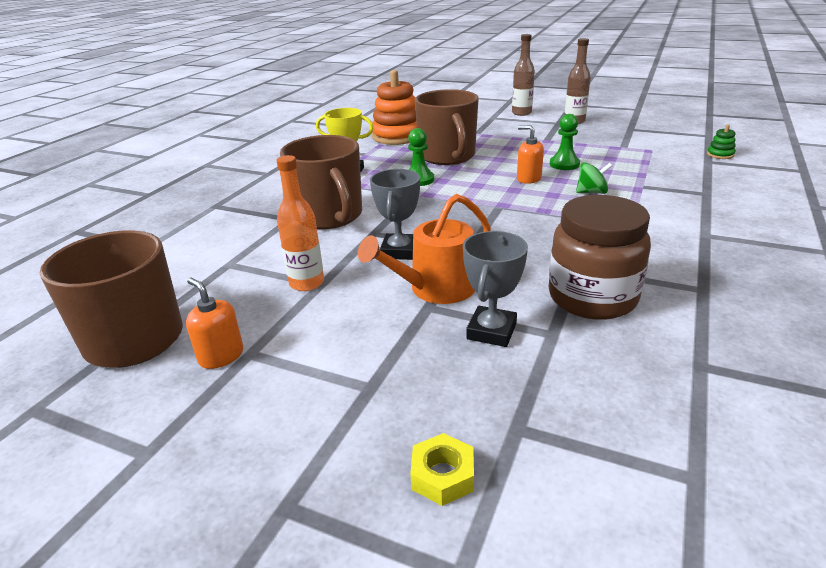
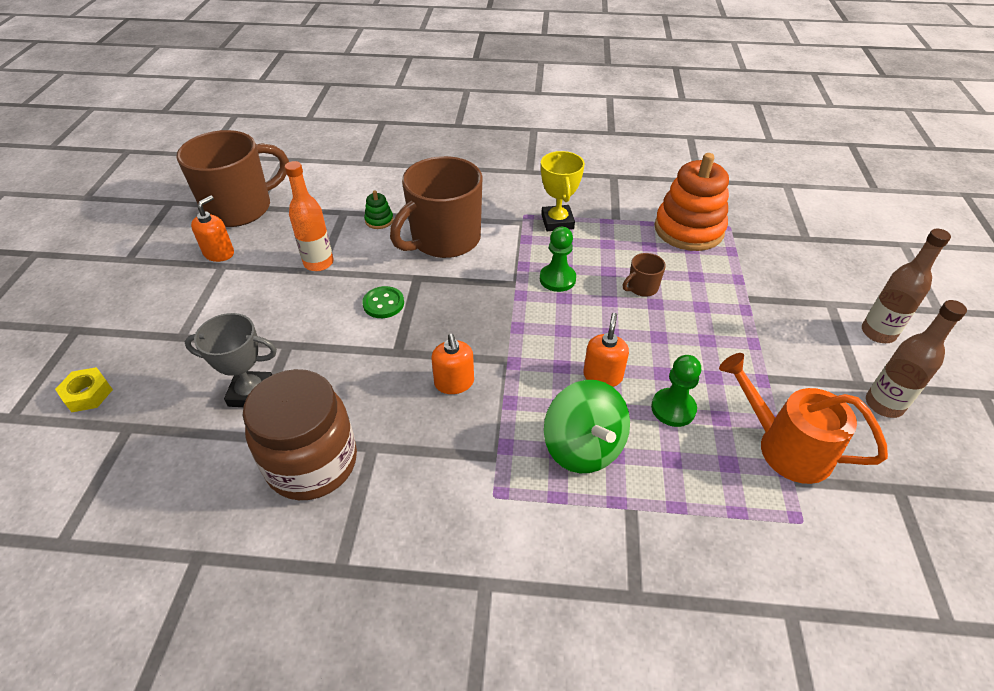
camera: 70 degrees right, 15 degrees up
orange watering can [358,194,491,304] -> orange watering can moved to [719,353,888,484]
grey trophy [370,169,420,260] -> green button [362,286,404,318]
brown mug [415,89,479,165] -> brown mug [623,253,666,297], size x0.41
green spinning top [576,162,612,194] -> green spinning top [544,380,630,473], size x1.68
green stacking toy [707,124,736,159] -> green stacking toy moved to [364,191,393,229]
none -> orange soap dispenser [431,334,474,394]

